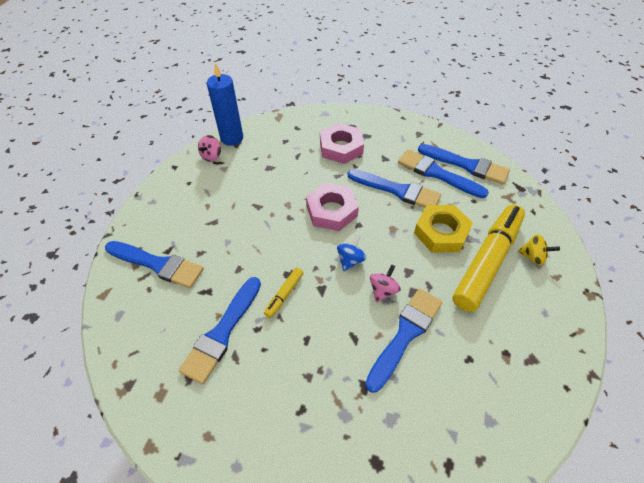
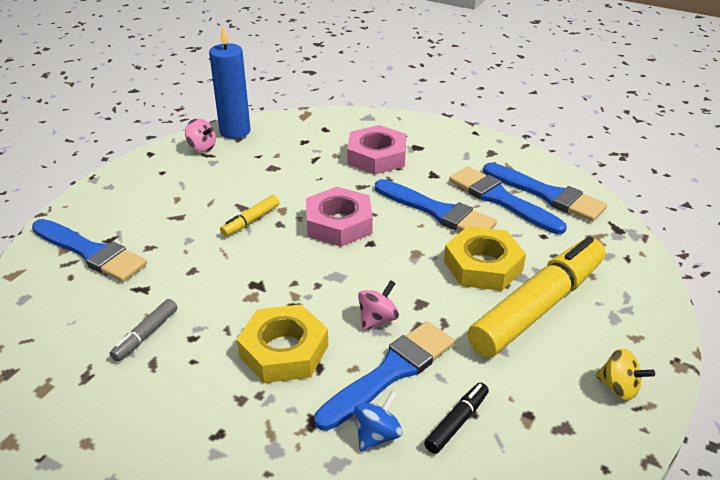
camera: 10 degrees right, 15 degrees down
blue brush [179,277,261,384] -> grey marker [110,299,177,362]
pink spinning top [198,135,221,162] -> pink spinning top turned 90 degrees counterclockwise [185,118,216,152]
yellow marker [264,268,304,318] -> yellow marker moved to [220,195,279,237]
blue spinning top [337,235,366,271] -> blue spinning top moved to [354,391,403,452]
yellow spinning top [518,234,560,266] -> yellow spinning top moved to [595,348,655,401]
none -> yellow nut [237,304,328,383]
none -> black marker [424,383,489,454]

